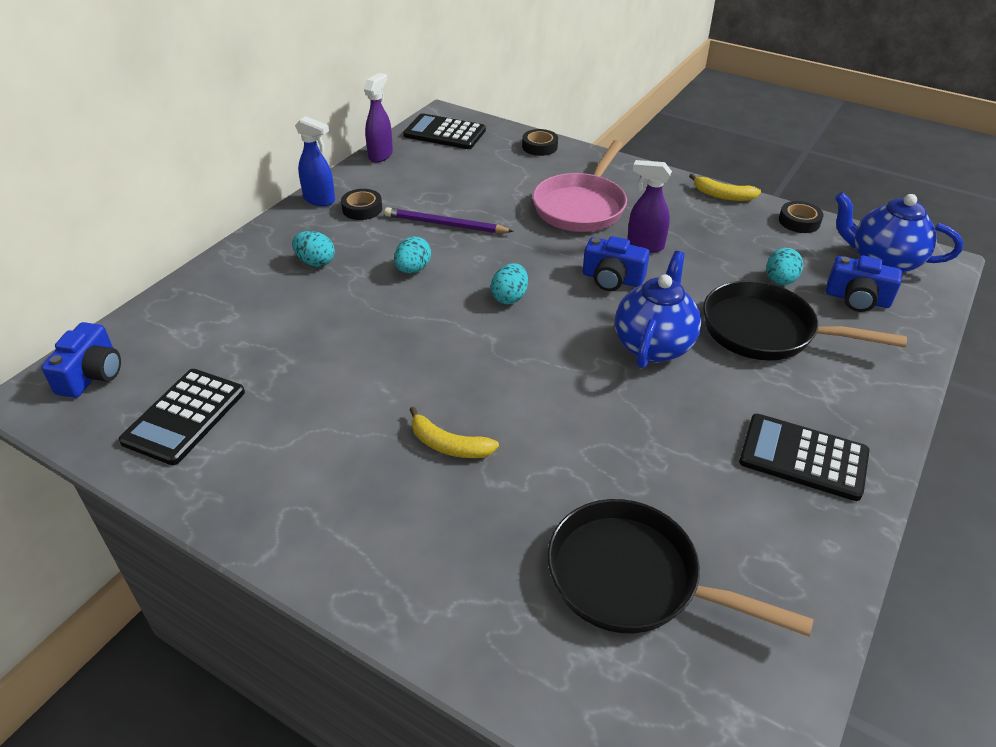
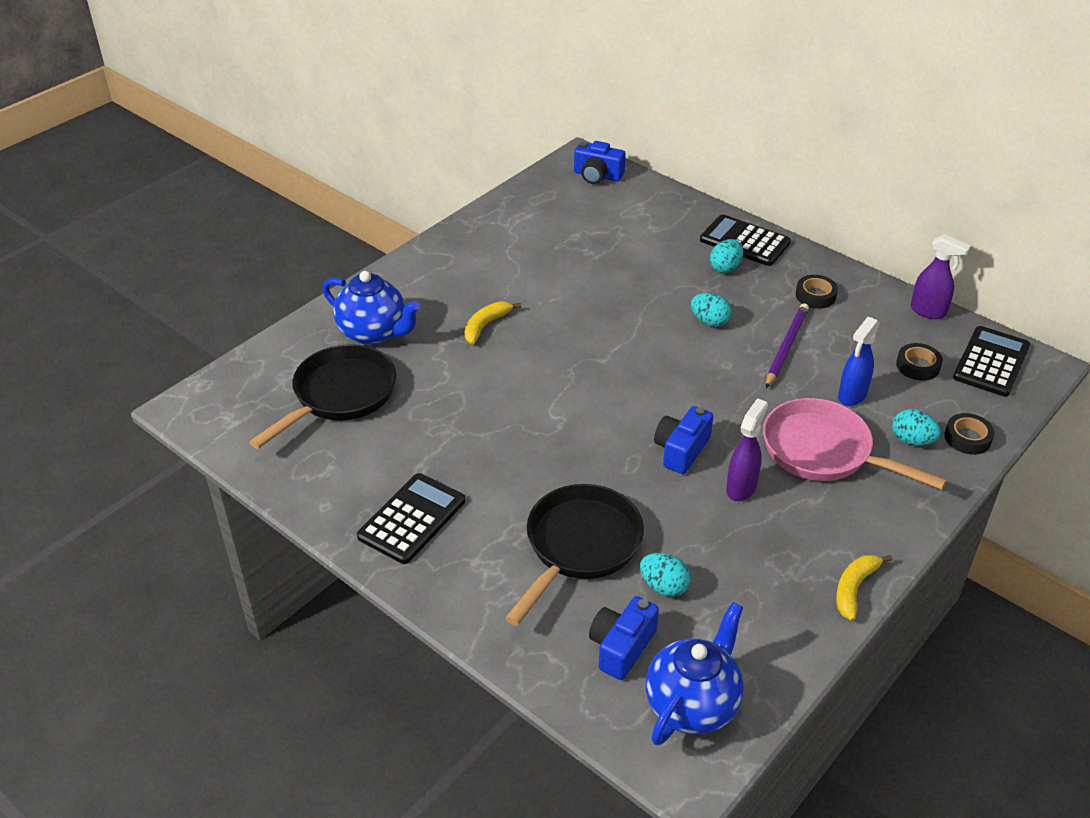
camera: 100 degrees right, 0 degrees up
black calculator [119,369,245,465] -> black calculator moved to [700,214,791,266]
blue spray bottle [295,116,335,206] -> blue spray bottle moved to [838,317,880,406]
turquoise egg [491,263,528,304] -> turquoise egg moved to [892,409,941,446]
blue teapot [615,251,701,369] -> blue teapot moved to [322,271,420,345]
black tape [779,201,823,233] -> black tape moved to [896,343,943,381]

